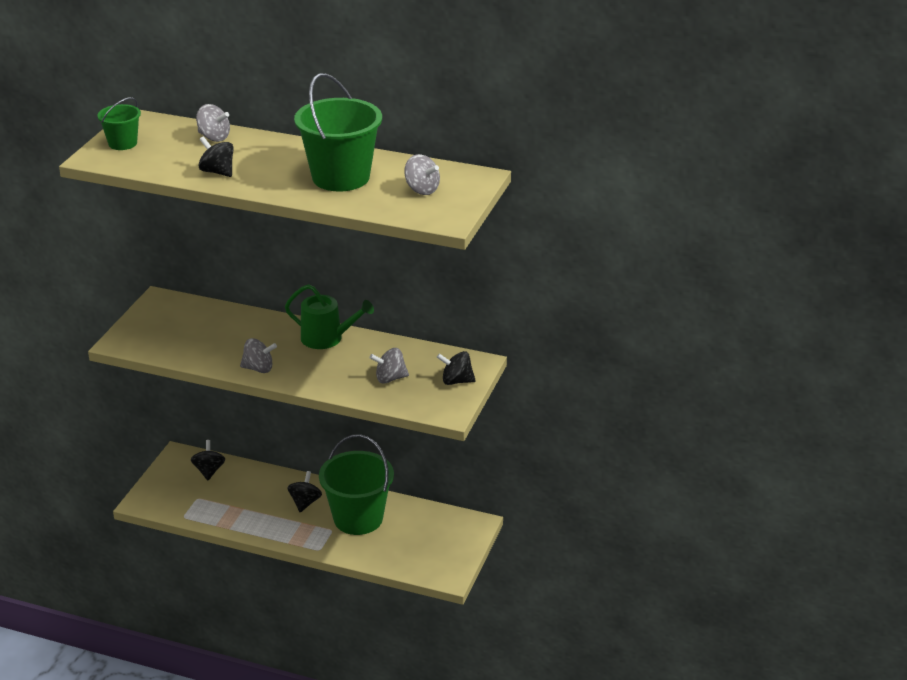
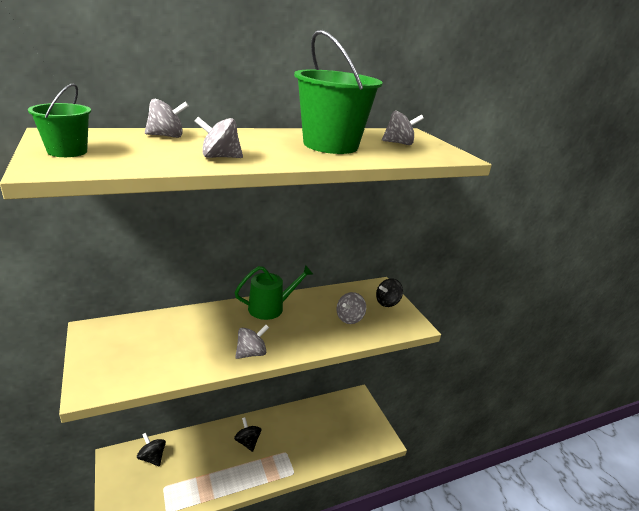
camera: 45 degrees left, 5 degrees down
black spinning top [198,136,234,177] -> grey spinning top [194,117,243,158]
green bucket [319,434,394,535] -> none

